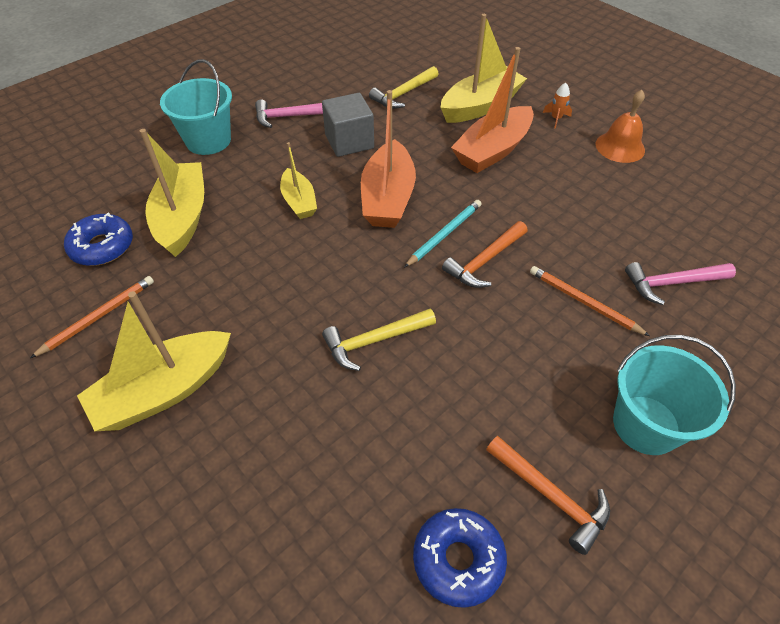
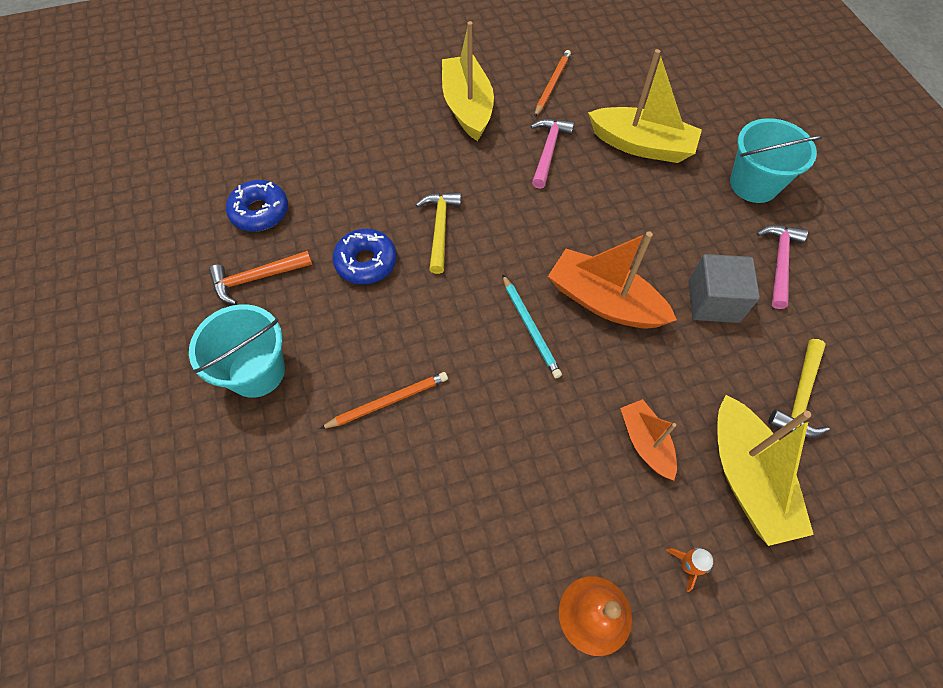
camera: 115 degrees right, 10 degrees up
orange pencil [30,276,154,358] -> orange pencil turned 135 degrees counterclockwise [534,50,571,117]
blue donut [64,213,133,266] -> blue donut moved to [332,229,397,285]
yellow boat [280,142,317,219] -> none
yellow hammer [369,66,439,109] -> yellow hammer turned 135 degrees counterclockwise [768,339,830,438]
orange hammer [442,221,528,288] -> none
orange boat [451,47,534,173] -> orange boat [620,399,677,480], size x0.59
pink hammer [625,262,736,305] -> pink hammer moved to [531,118,574,189]

